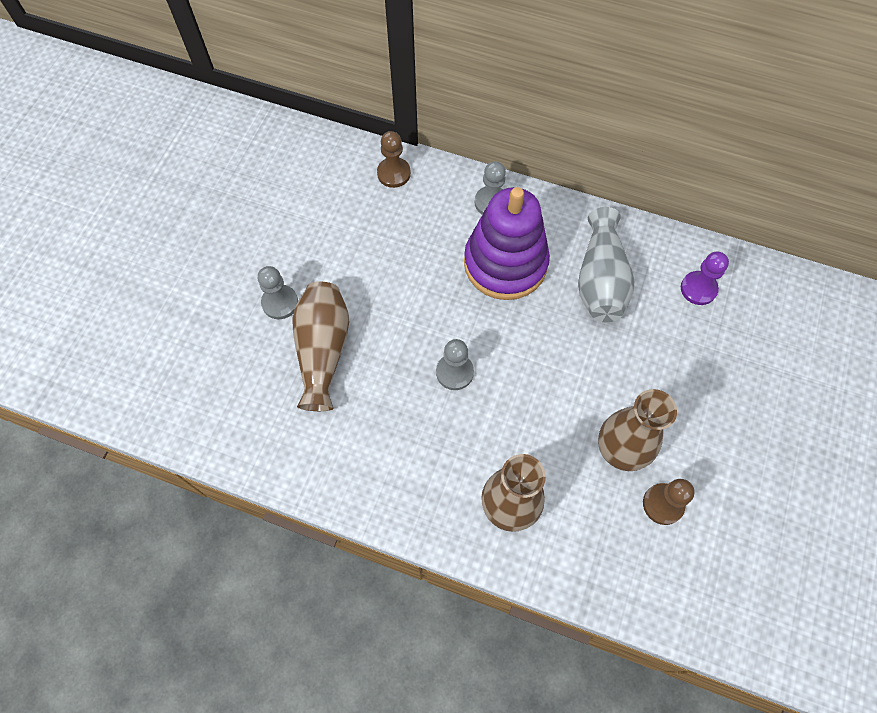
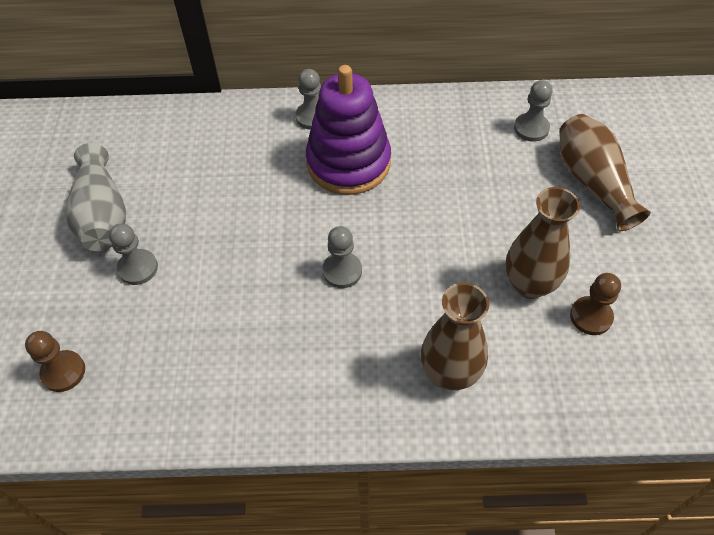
camera: 20 degrees left, 10 degrees down
brown vase [292,282,349,411] -> brown vase moved to [559,114,651,231]
brown pawn [377,131,411,188] -> brown pawn moved to [25,331,85,392]
grey vase [578,207,634,322] -> grey vase moved to [65,143,126,251]
purple pawn [681,251,729,305] -> grey pawn [514,80,552,142]

